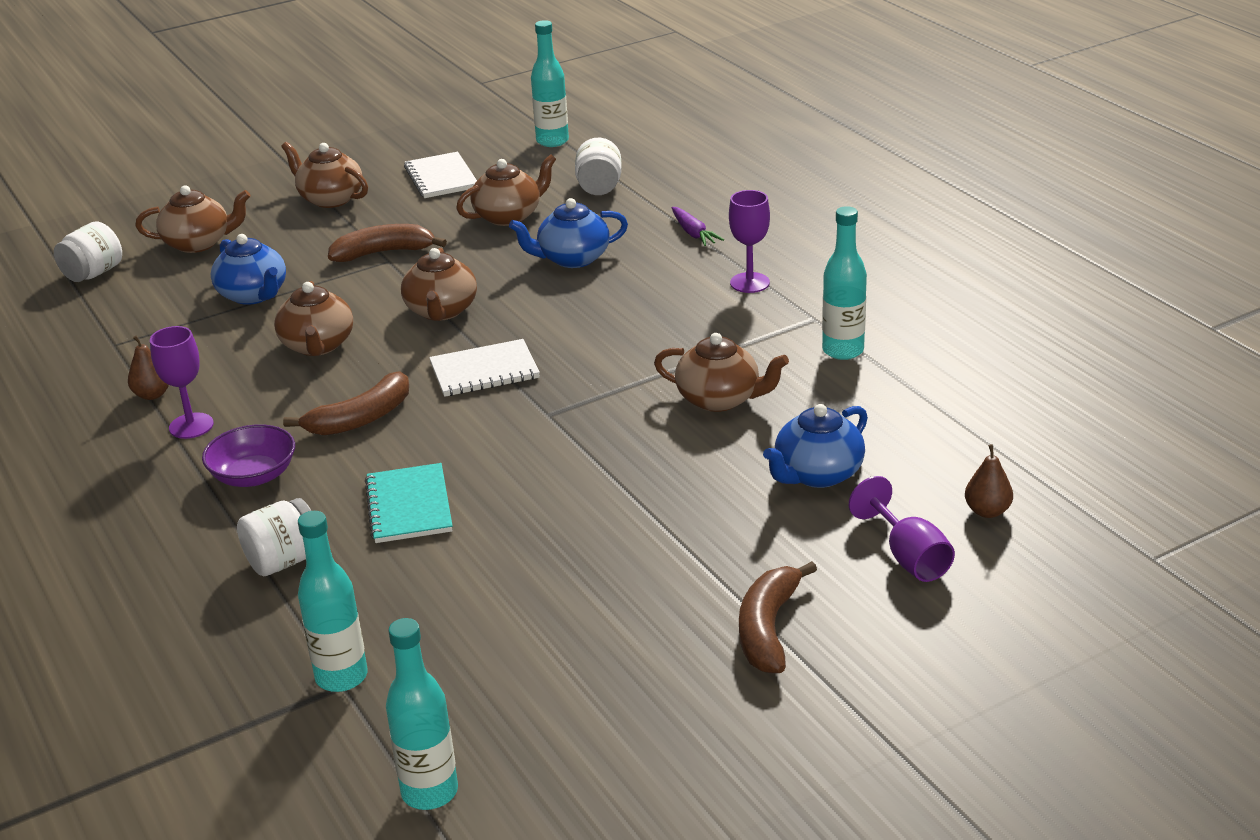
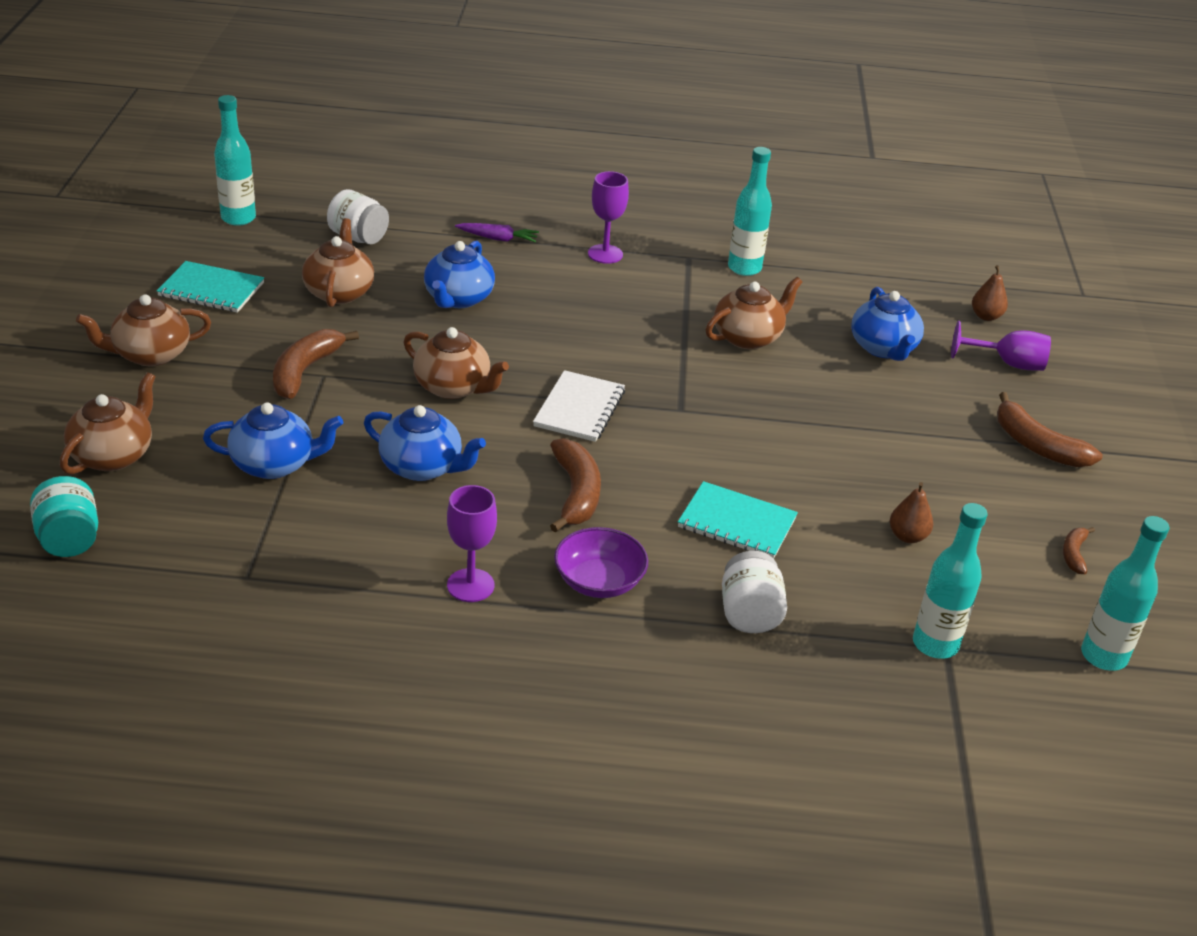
camera: 60 degrees left, 5 degrees up
white jar [54,221,122,282] -> turquoise jar [30,476,98,557]
brown pear [128,335,169,400] -> brown pear moved to [890,482,933,543]
brown teapot [274,281,353,356] -> blue teapot [364,405,486,481]
white notebook [404,152,477,198] -> turquoise notebook [157,261,264,313]
none -> brown banana [1063,527,1095,574]

